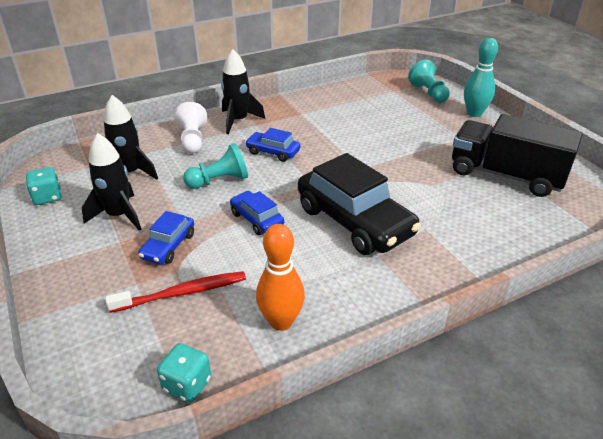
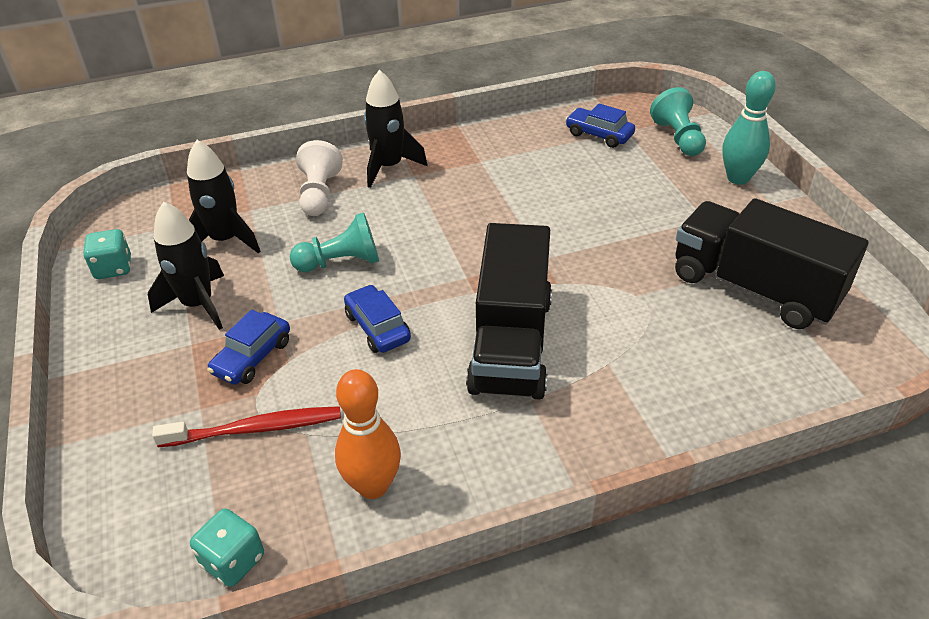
camera: 10 degrees right, 5 degrees up
blue car [245,128,300,162] -> blue car moved to [565,103,635,148]
black car [298,153,421,255] -> black truck [466,223,552,400]

